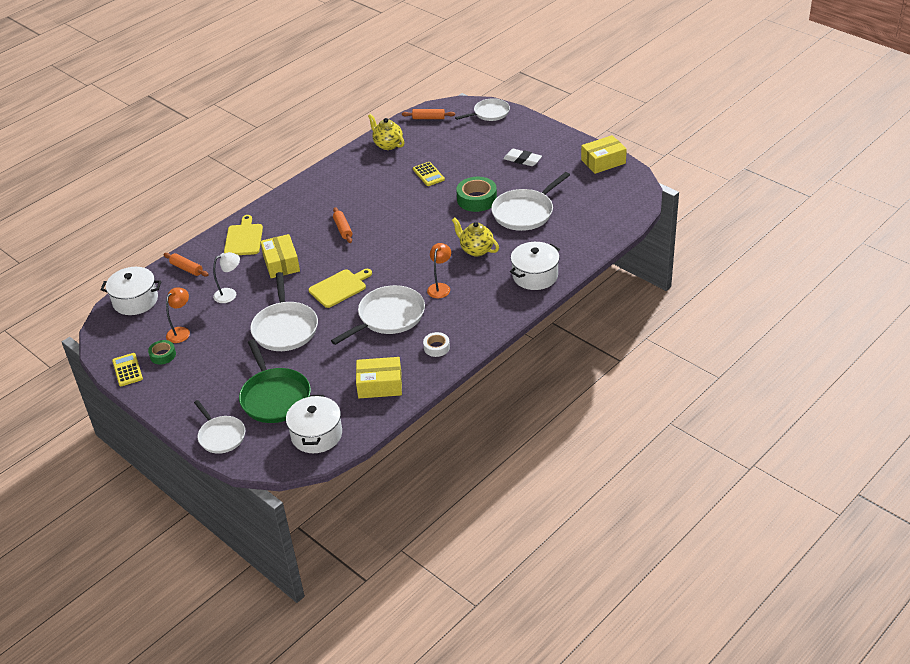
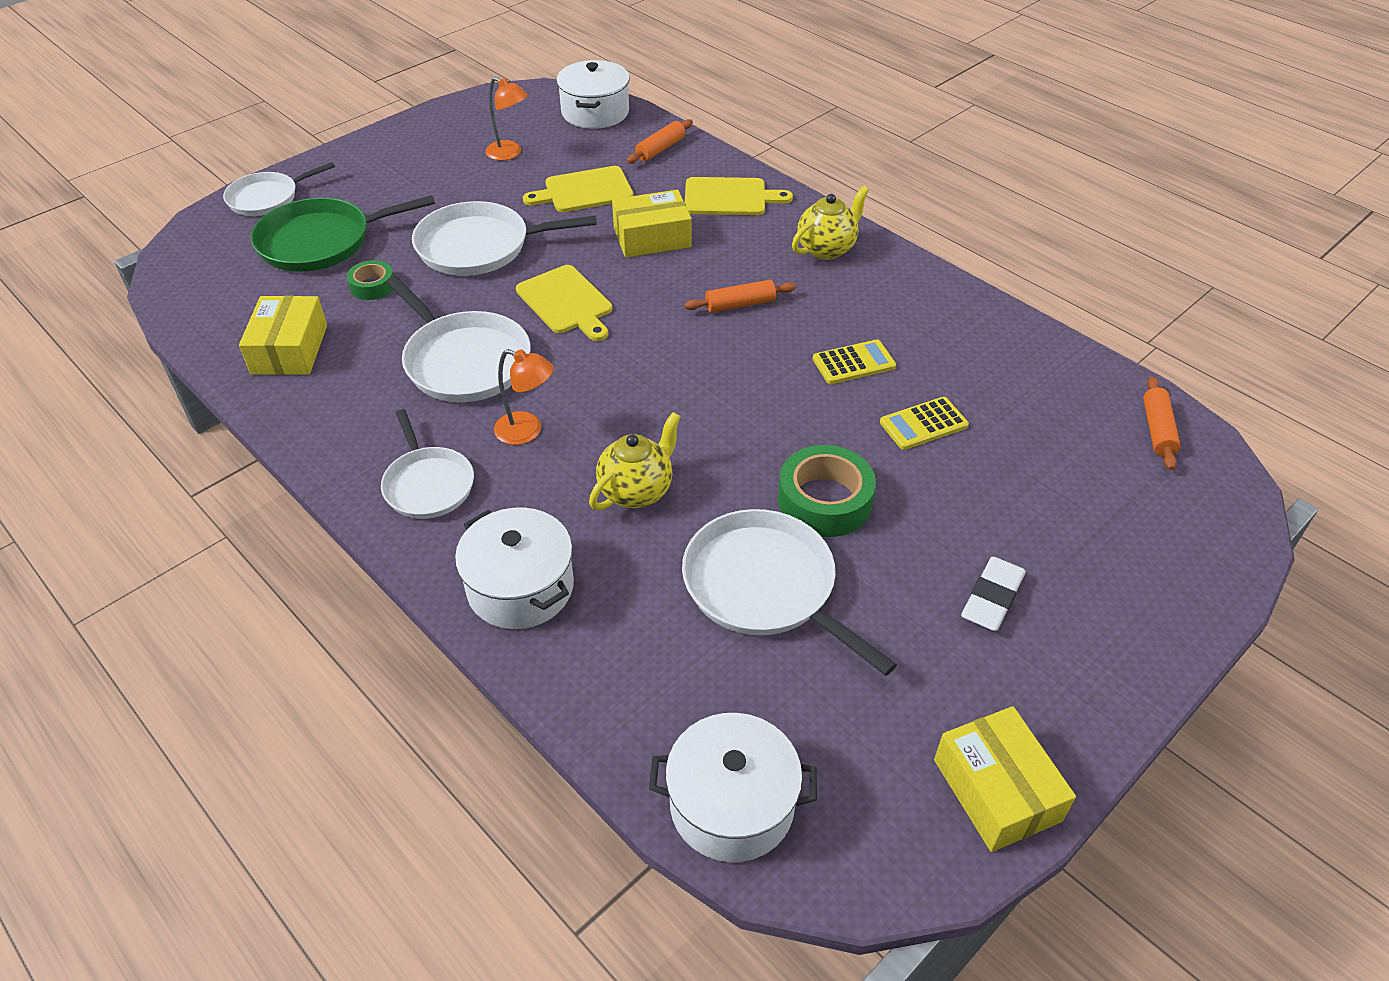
camera: 90 degrees right, 5 degrees up
yellow calculator [112,353,143,386] -> yellow calculator moved to [813,339,896,384]
green tape [148,340,176,364] -> green tape moved to [347,260,393,300]
white lamp [213,252,240,303] -> yellow cutting board [523,166,634,212]
white pot [286,395,342,453] -> white pot moved to [649,713,817,862]
yellow teapot [368,114,404,150] -> yellow teapot moved to [792,186,869,260]
white tape [423,332,450,357] -> none
white pan [455,98,510,121] -> white pan moved to [381,409,474,519]

